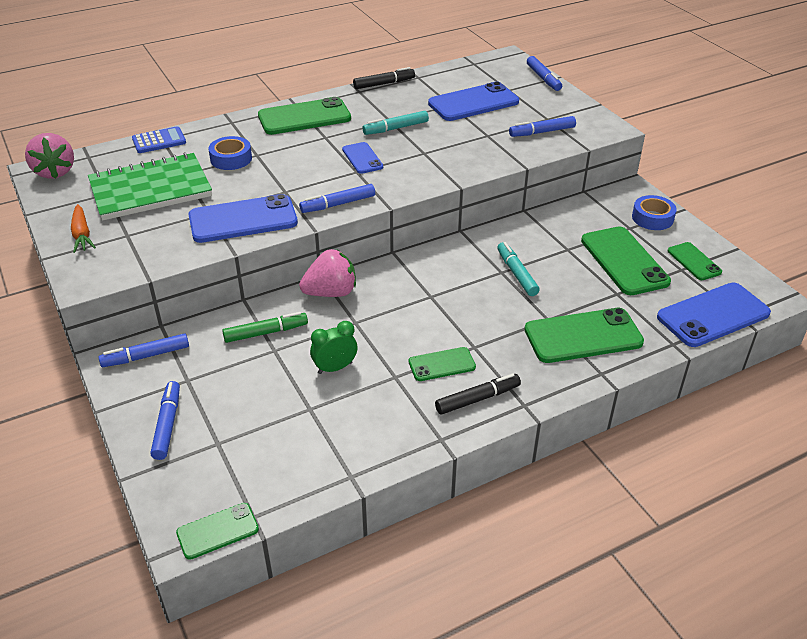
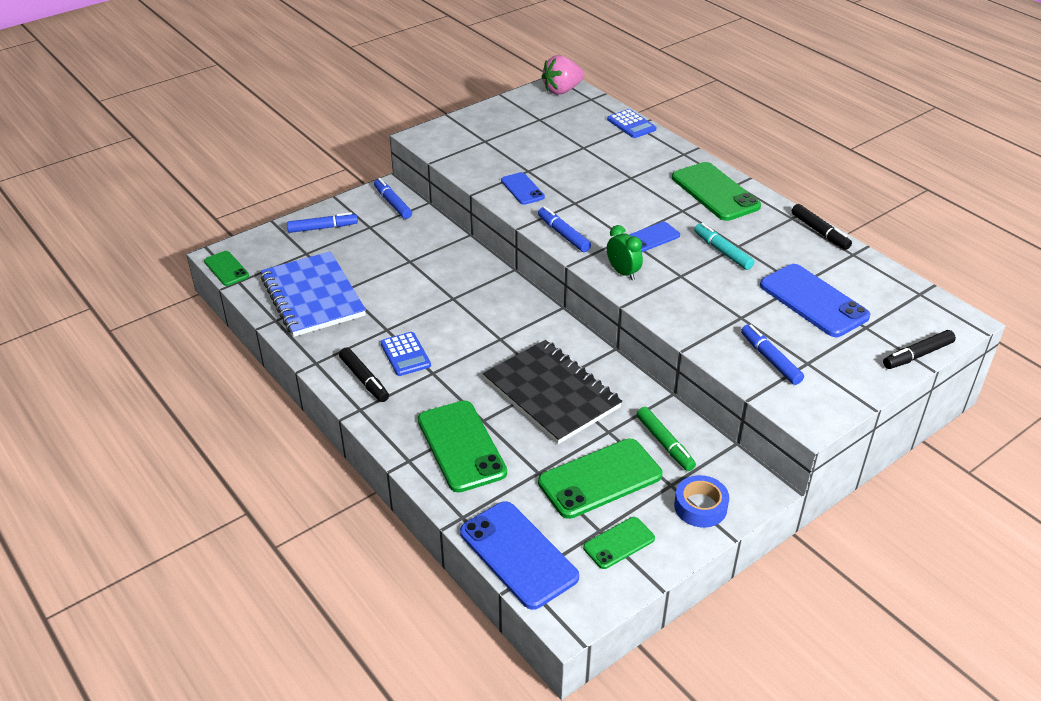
camera: 80 degrees right, 0 degrees up
orange carrot [71,204,96,253] -> none
green notebook [88,152,212,221] -> none
blue phone [188,194,298,243] -> blue phone [501,172,545,205], size x0.55
blue tape [209,136,252,170] -> none
green marker [222,312,308,343] -> green marker moved to [637,407,696,471]
pink strawberry [299,249,356,297] -> none
green clock [310,321,358,374] -> green clock moved to [607,225,643,280]
green phone [409,347,476,381] -> blue calculator [381,332,431,376]
turquoise marker [497,242,540,296] -> black notebook [483,340,622,444]
blue marker [527,56,562,91] -> black marker [883,330,956,369]
none -> blue notebook [261,251,366,337]

